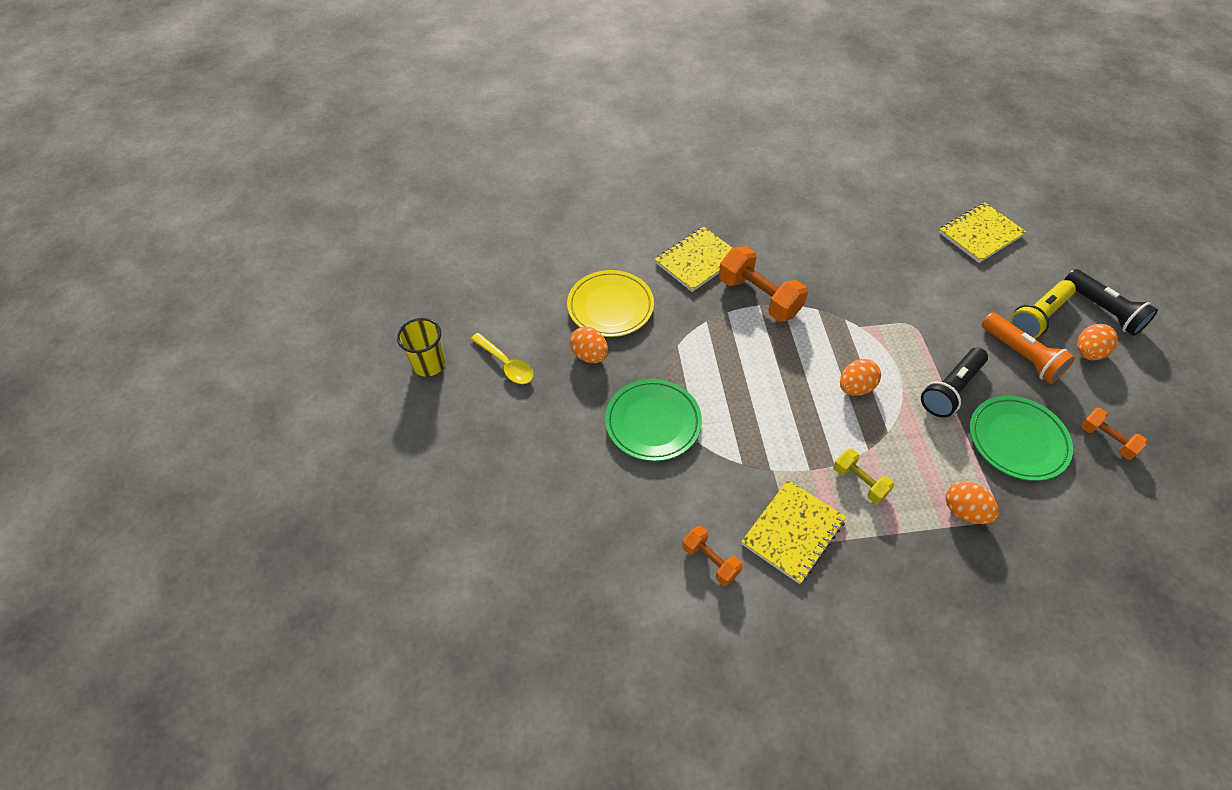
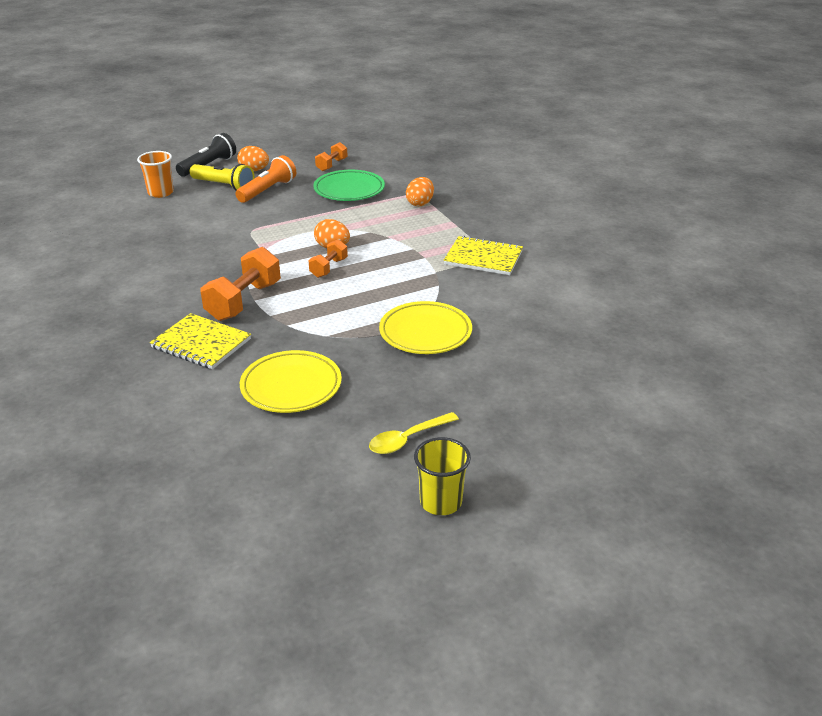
camera: 110 degrees left, 20 degrees down
yellow spoon [471,333,534,384] -> yellow spoon turned 150 degrees counterclockwise [369,412,459,454]
orange egg [570,327,608,363] -> none
green plate [605,379,702,461] -> yellow plate [379,301,472,354]
orange dumbbell [682,526,743,586] -> orange dumbbell moved to [308,239,348,278]
yellow dumbbell [833,449,894,504] -> none
black flashlight [921,347,988,418] -> none
yellow notebook [939,202,1026,263] -> none
none -> orange cup [137,151,174,198]

